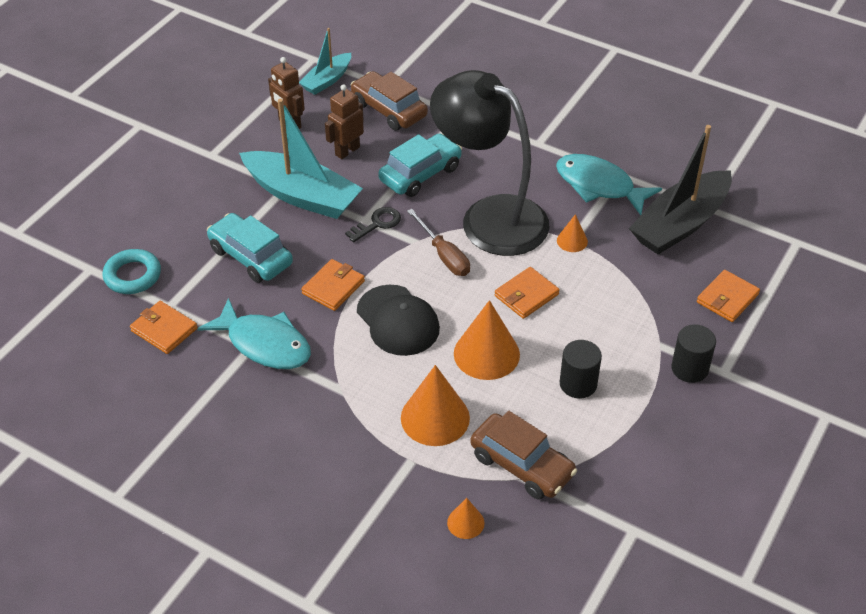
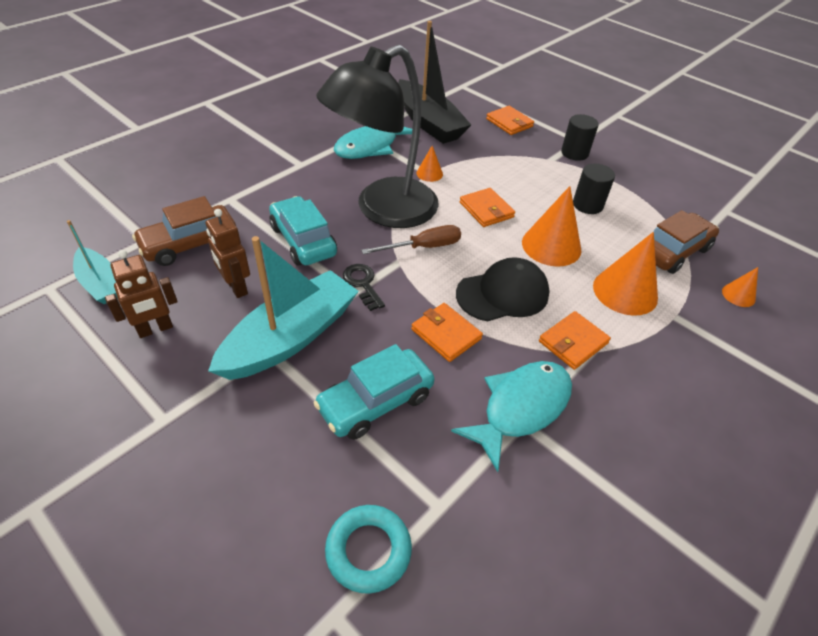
camera: 80 degrees left, 0 degrees up
orange wallet [130,301,198,354] -> orange wallet moved to [539,311,611,370]

